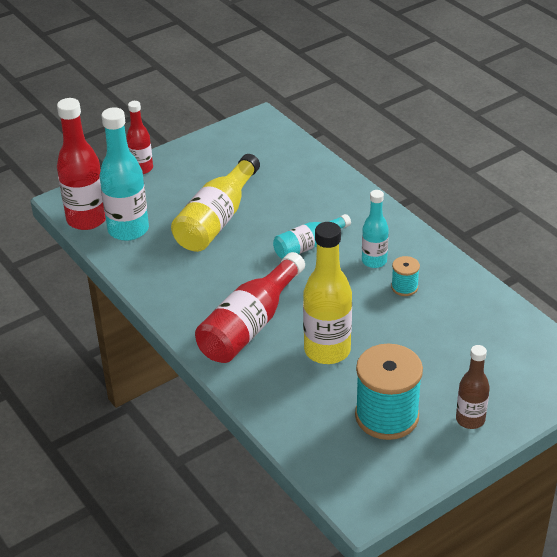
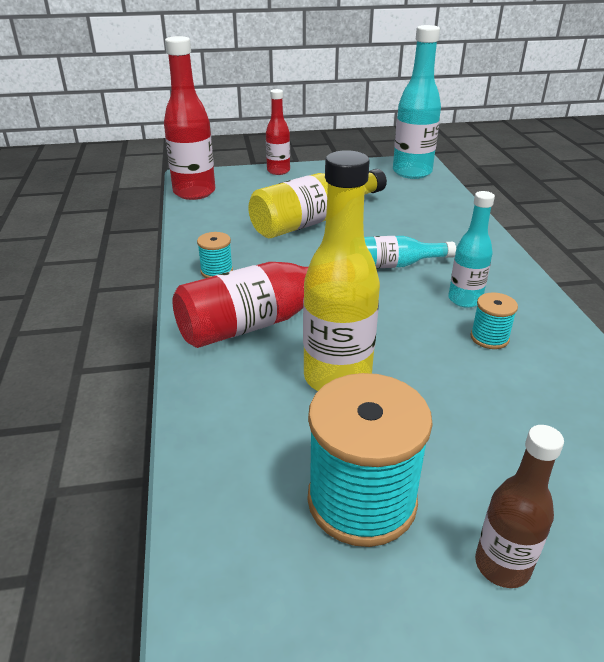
camera: 25 degrees right, 5 degrees down
turquoise bottle [100,107,149,241] -> turquoise bottle moved to [393,25,441,179]
none -> turquoise spool [197,232,233,278]

